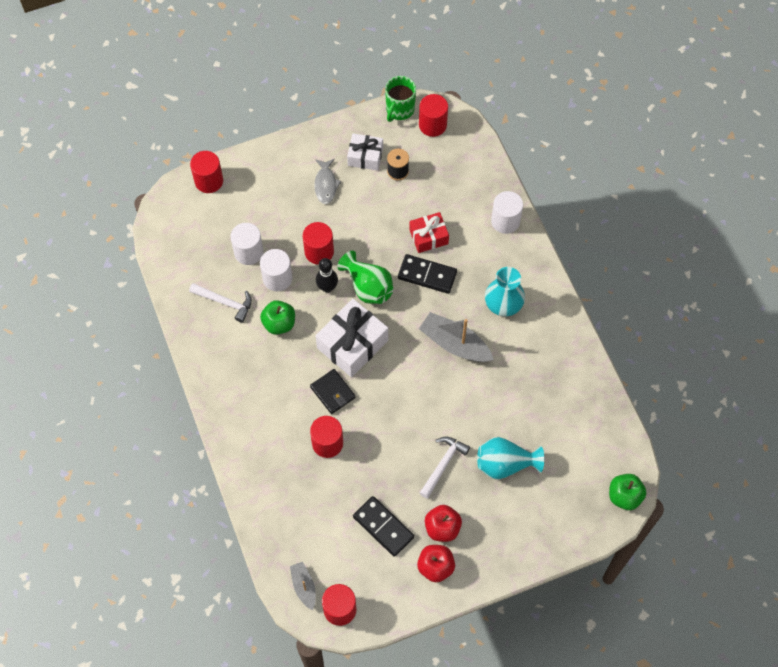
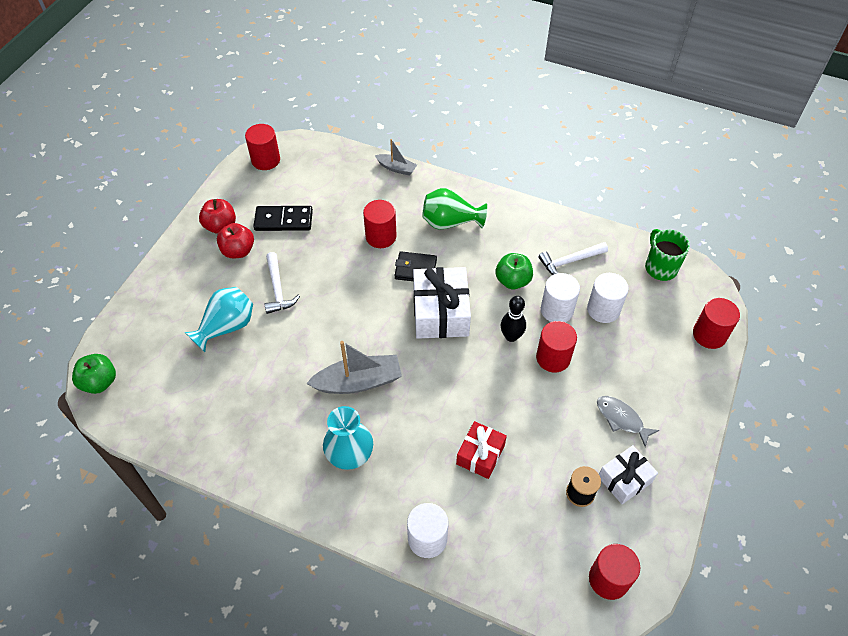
camera: 135 degrees right, 10 degrees down
grey boat [290,562,316,610] -> grey boat moved to [375,139,417,176]
green vase [337,251,393,304] -> green vase moved to [422,188,487,230]
green mug [385,76,416,122] -> green mug moved to [645,229,690,281]
black domino [398,254,457,294] -> none

